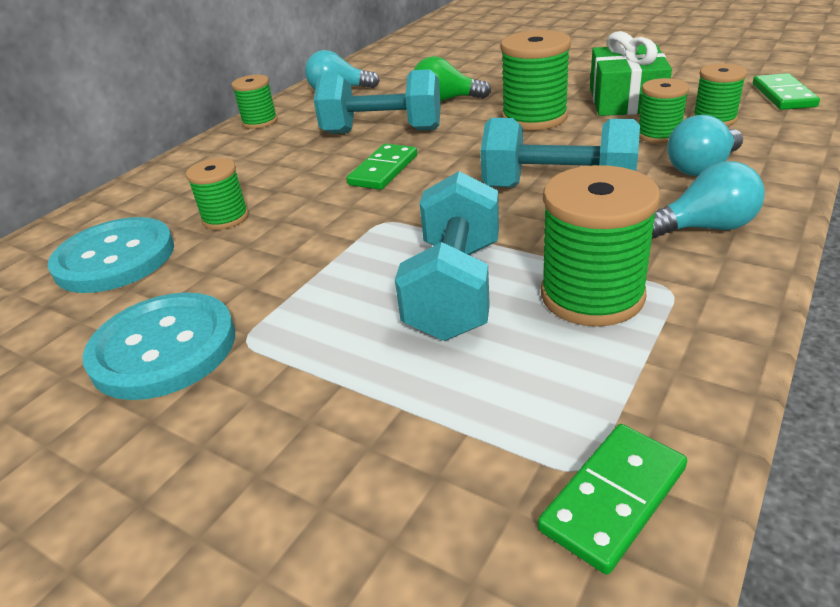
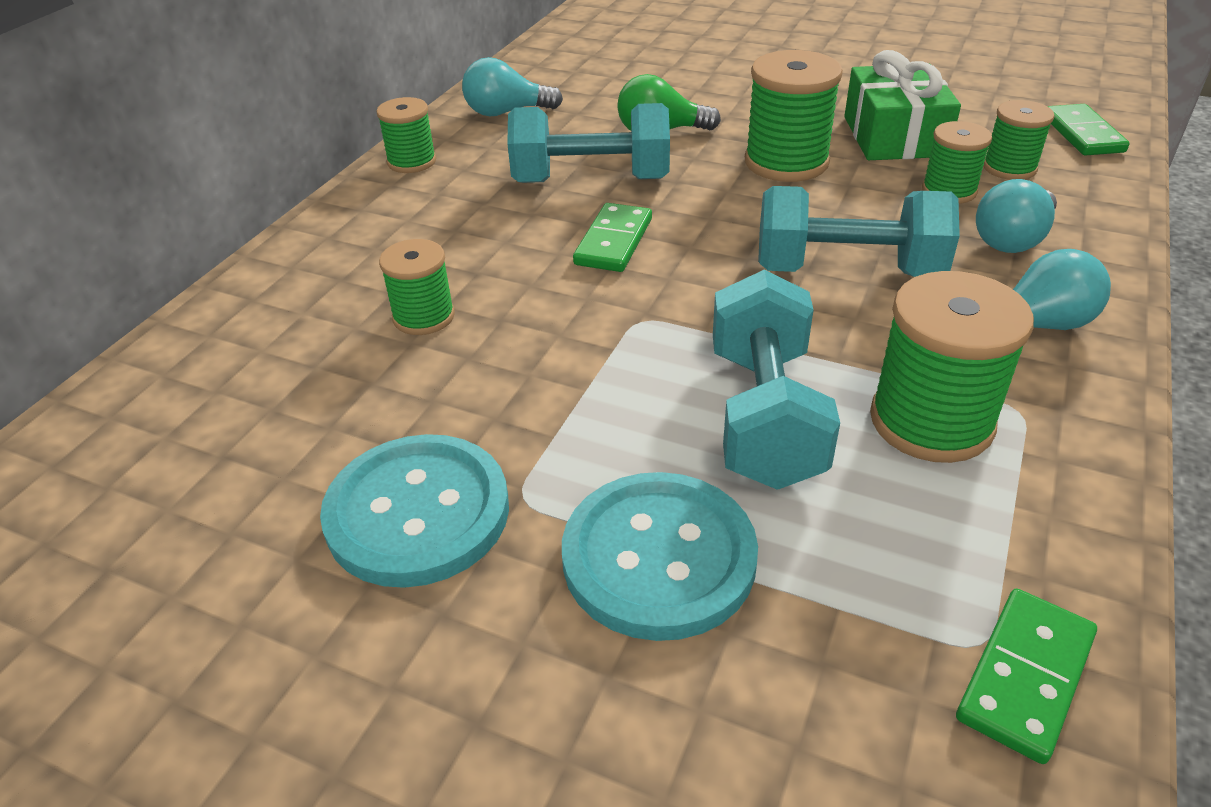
camera: 10 degrees left, 5 degrees up
turquoise button [48,217,174,293] -> turquoise button moved to [562,472,758,641]

